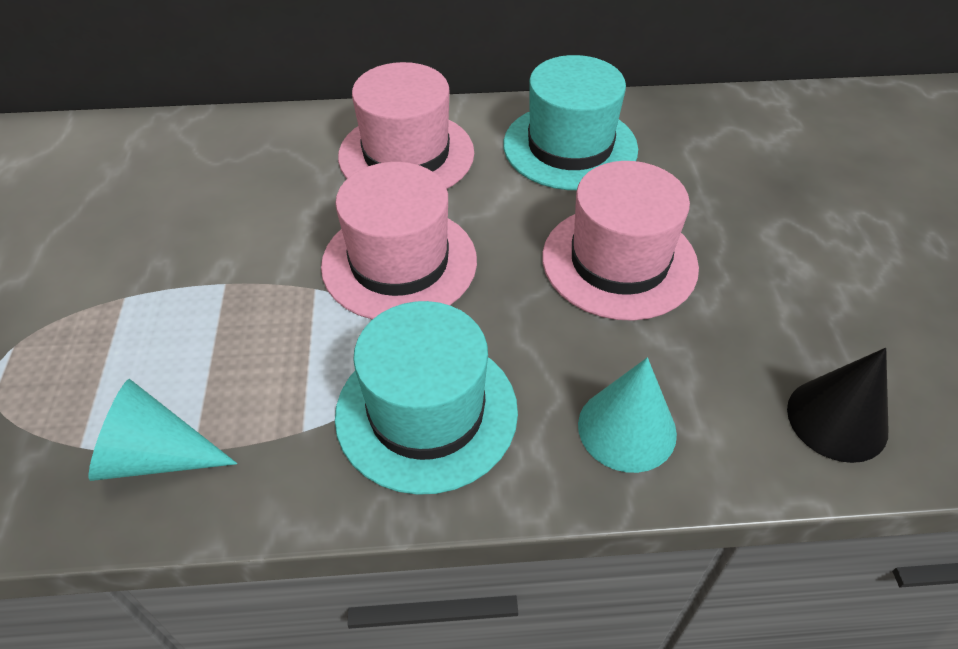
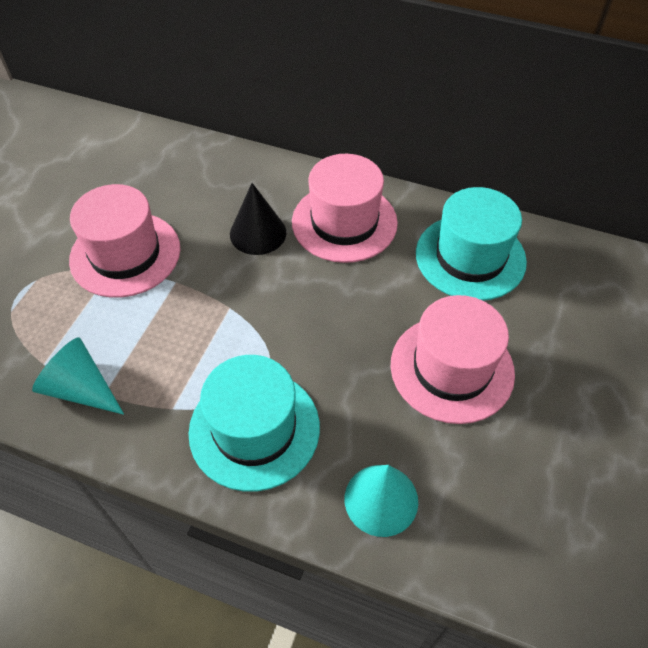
camera: 25 degrees right, 5 degrees up
pink hat [321,162,477,319] -> pink hat moved to [69,184,180,298]
black cone [787,348,888,463] -> black cone moved to [230,183,287,255]

